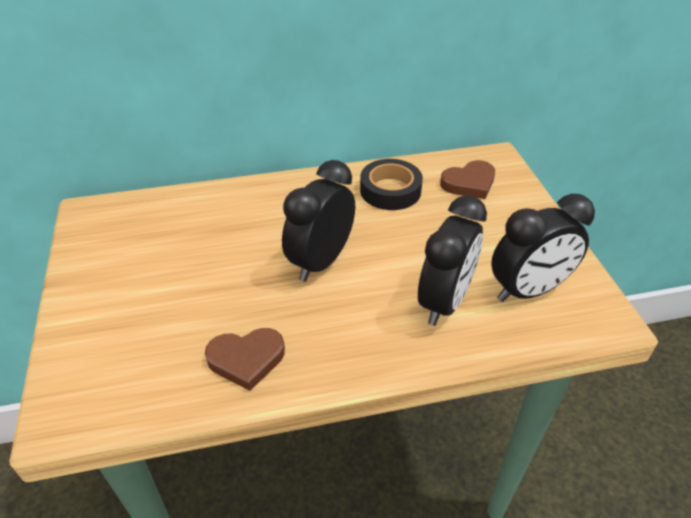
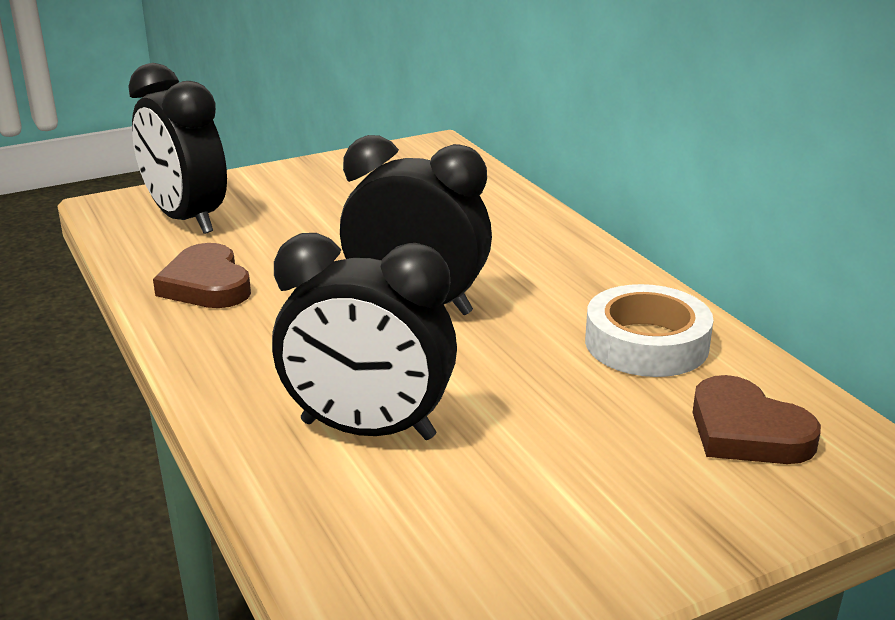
camera: 75 degrees right, 15 degrees down
black tape [360,159,423,210] -> white tape [585,284,713,377]
black clock [491,194,595,302] -> black clock moved to [128,63,227,234]

